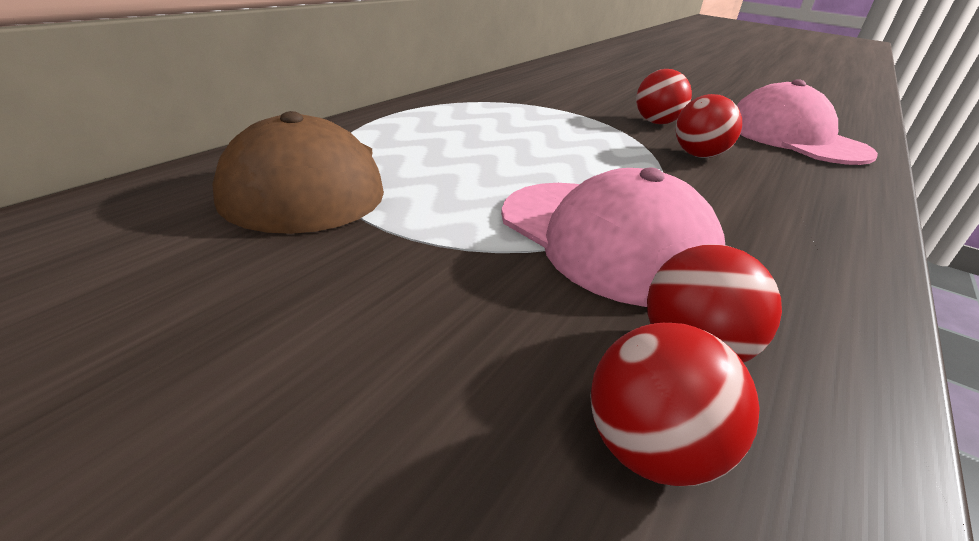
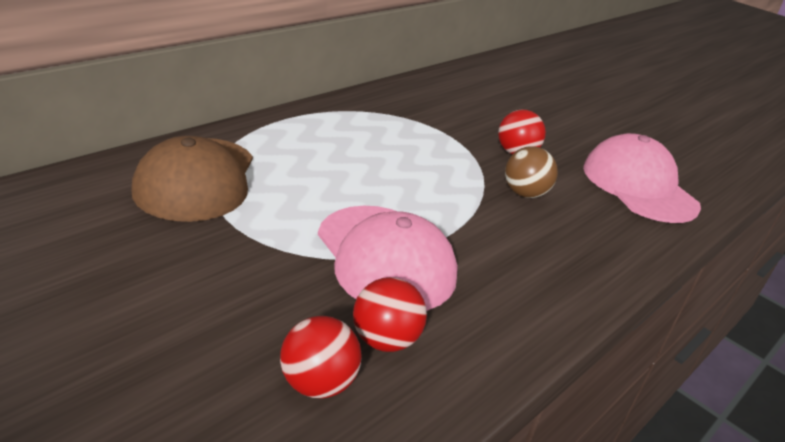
camera: 10 degrees right, 0 degrees up
red ball [675,94,742,158] -> brown ball [505,146,558,198]

